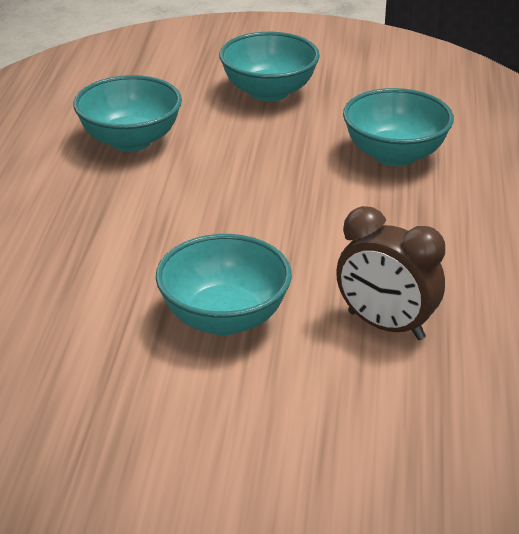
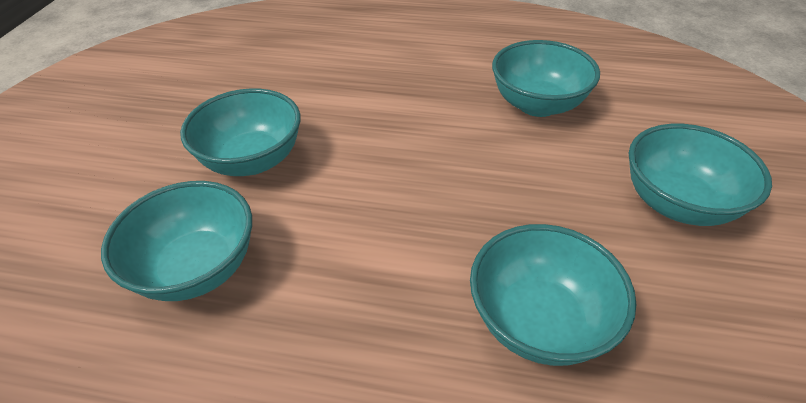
camera: 95 degrees right, 10 degrees up
brown clock [336,206,445,340] -> turquoise bowl [101,181,252,301]

